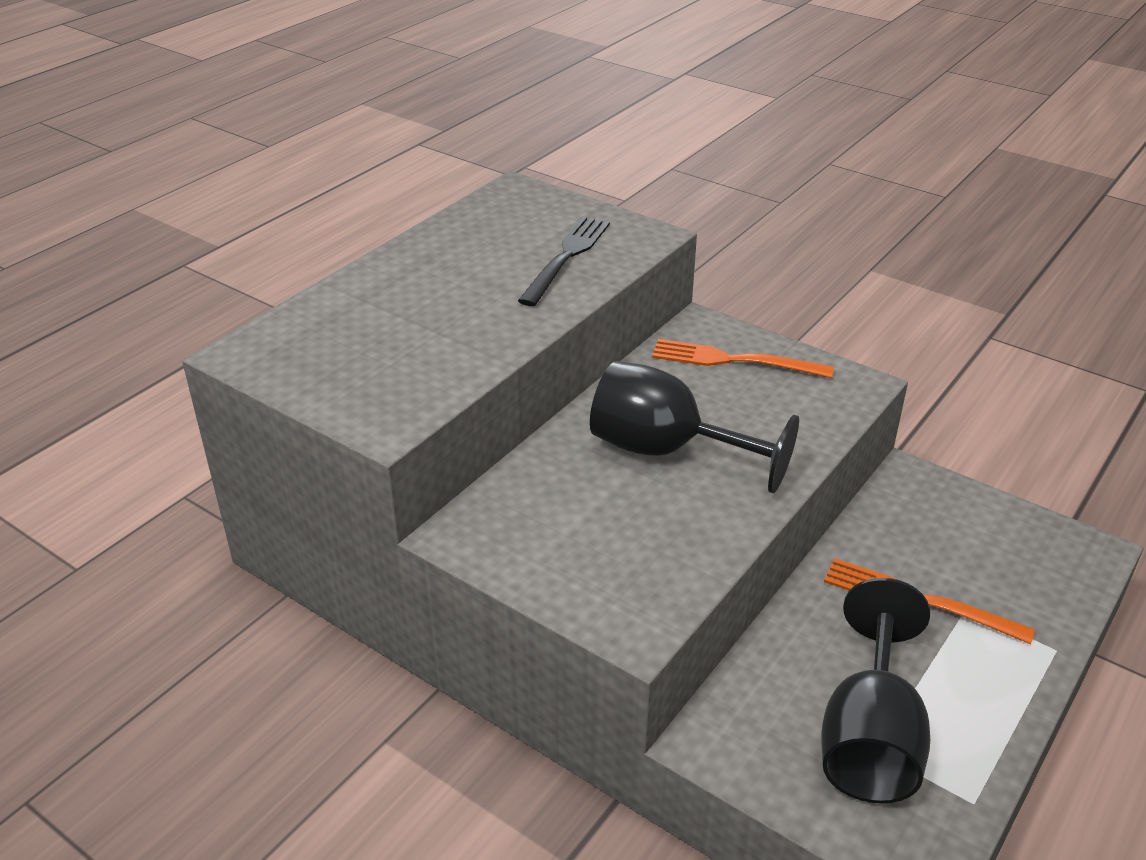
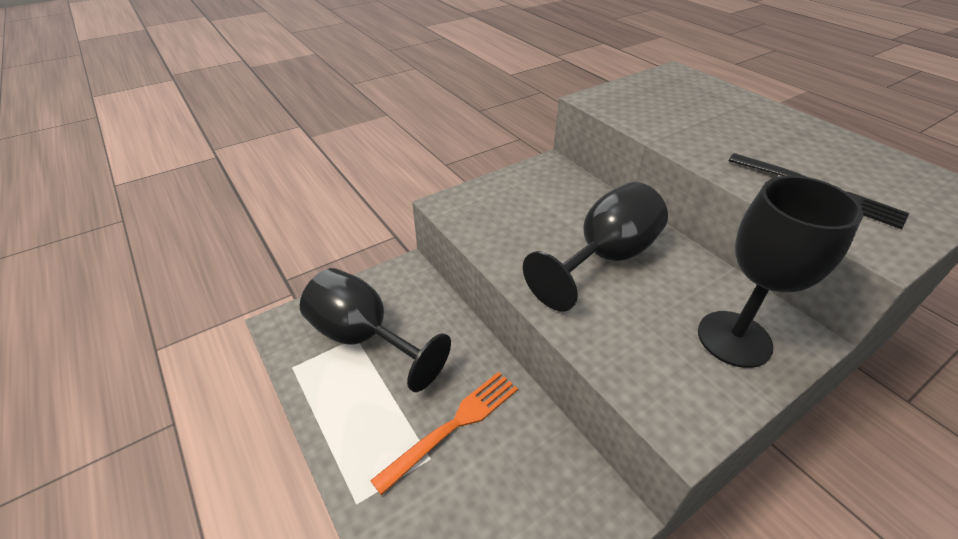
camera: 110 degrees right, 5 degrees up
orange fork [652,339,834,378] -> black goblet [698,176,863,368]

